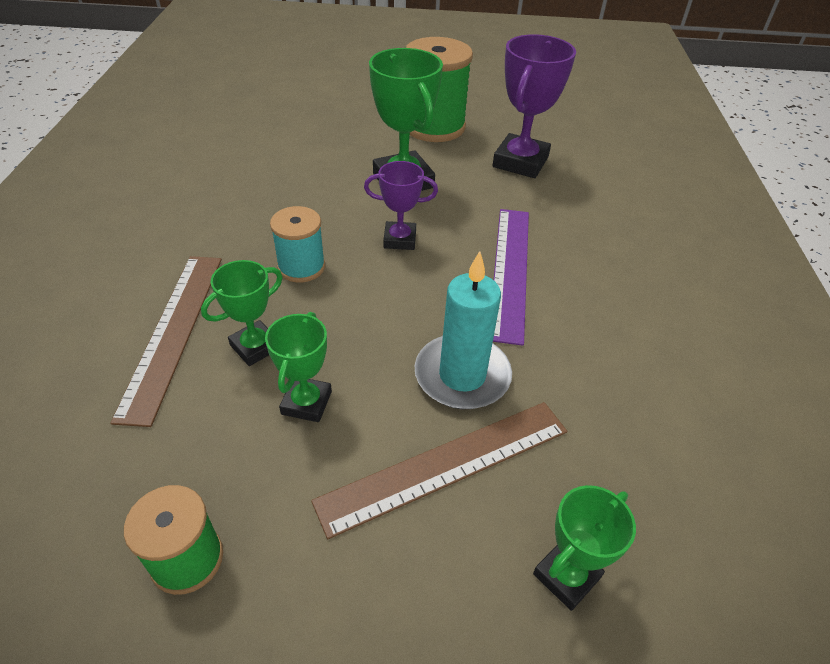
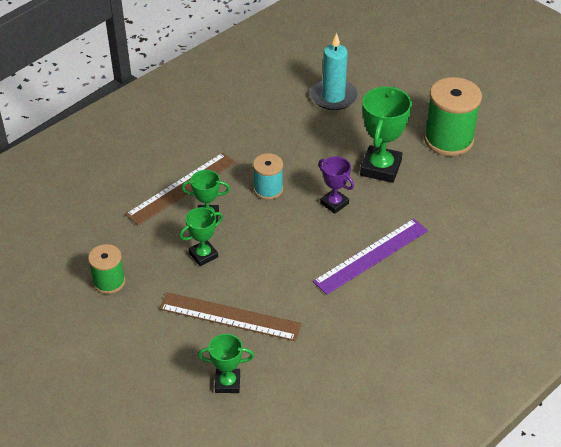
camera: 45 degrees right, 0 degrees up
turquoise candle [415,251,512,409] -> turquoise candle moved to [310,33,358,110]
purple trophy [493,34,576,178] -> none

